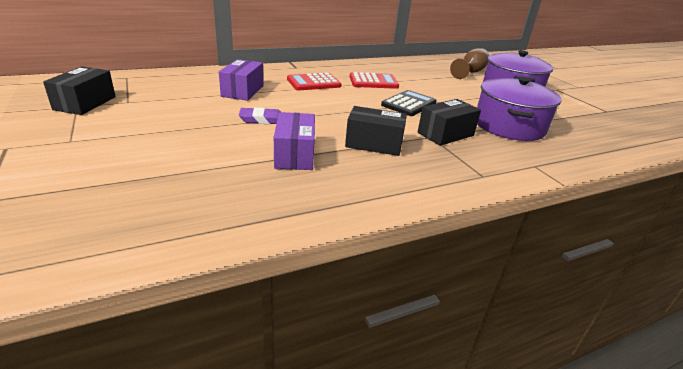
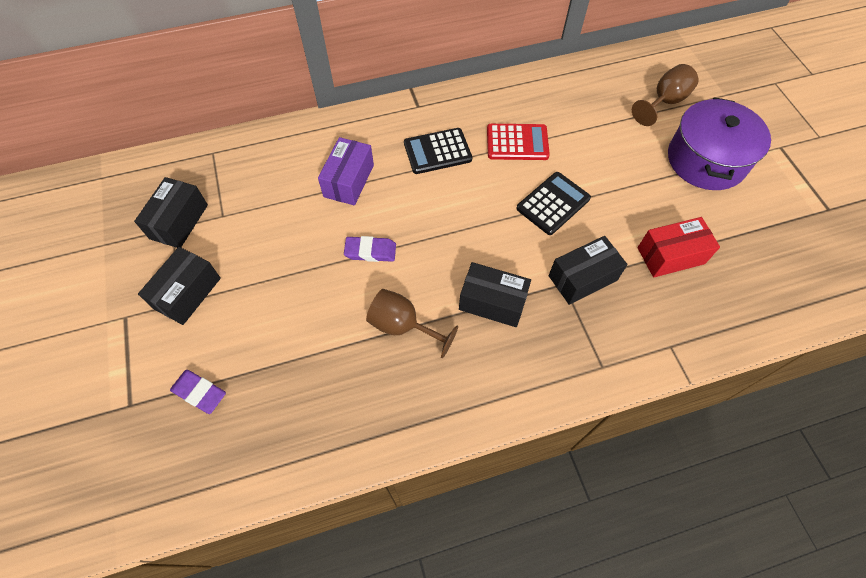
camera: 10 degrees right, 30 degrees up
purple box [274,112,315,170] -> brown goblet [366,289,458,359]
red calculator [287,73,341,90] -> black calculator [404,128,472,174]
purple pot [477,77,562,141] -> red box [638,217,720,278]
none -> black box [138,247,221,325]
none -> purple eraser [170,370,226,414]

